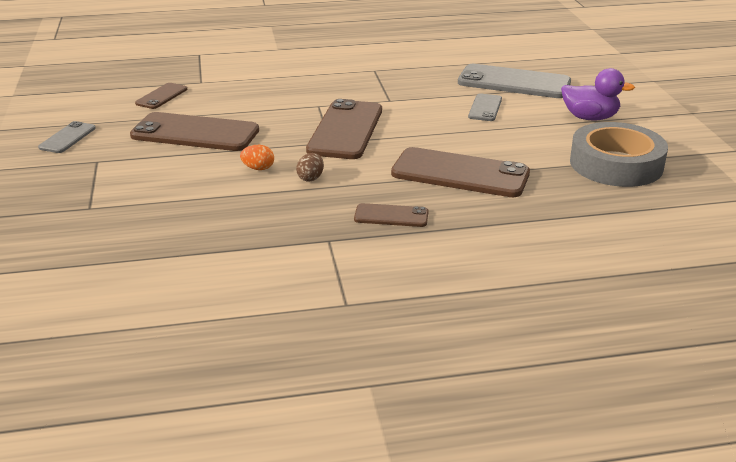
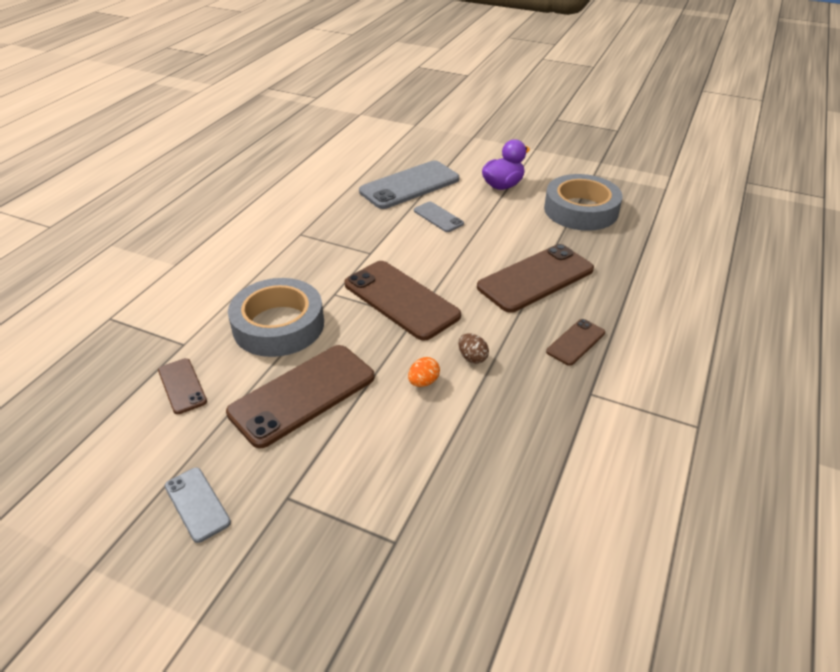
camera: 55 degrees left, 10 degrees up
none -> grey tape [228,278,324,357]

